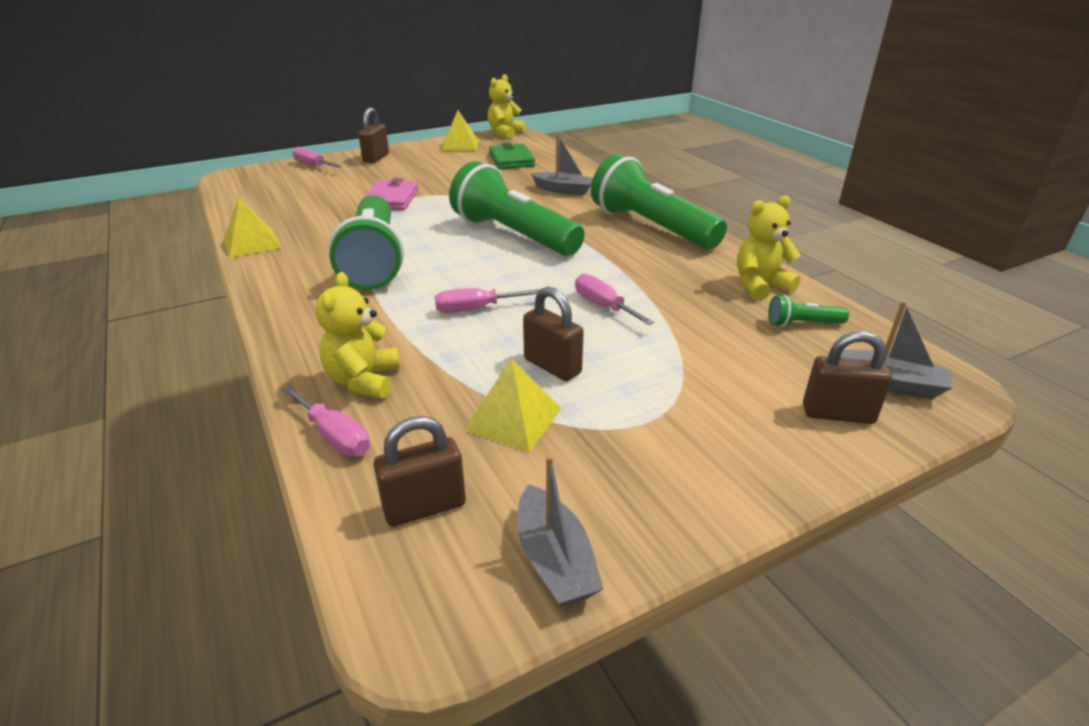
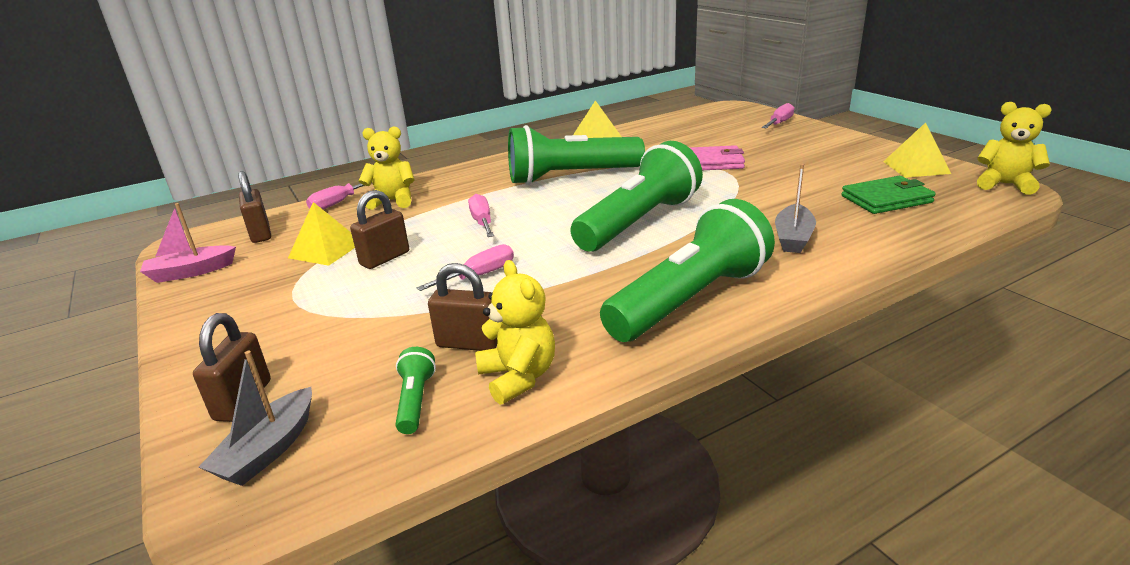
camera: 90 degrees right, 5 degrees down
brown padlock [358,107,389,163] -> brown padlock moved to [428,263,497,351]
grey boat [517,455,604,607] -> pink boat [140,203,236,283]

